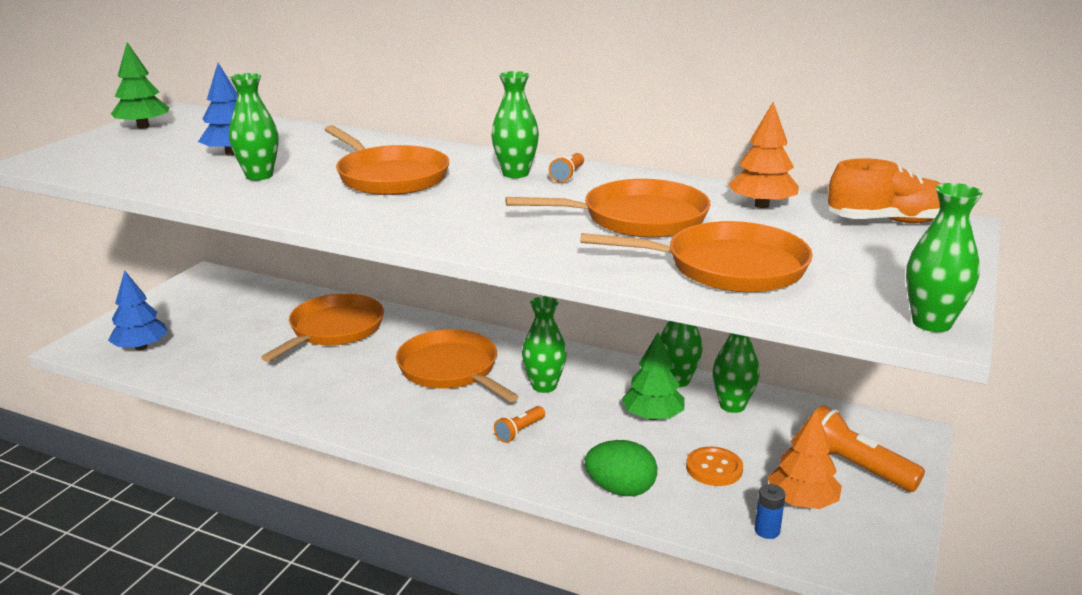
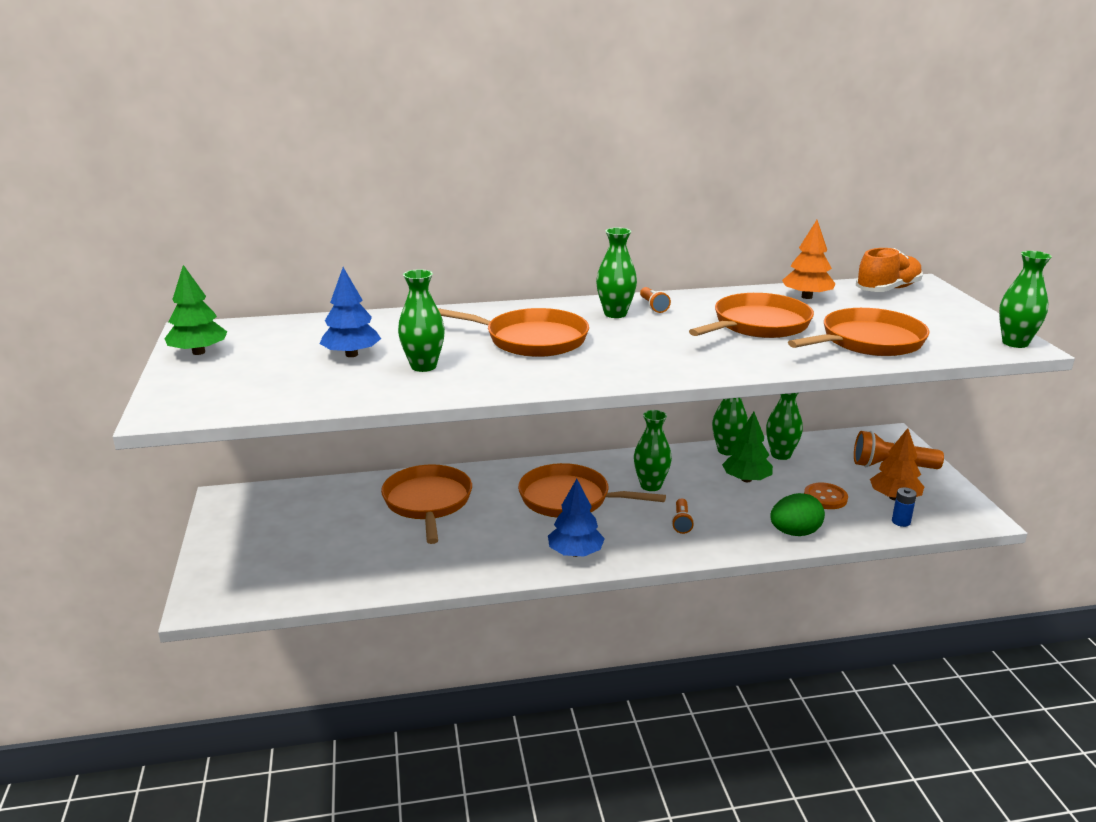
camera: 35 degrees left, 0 degrees up
blue tree [108,270,168,350] -> blue tree moved to [548,479,605,557]

